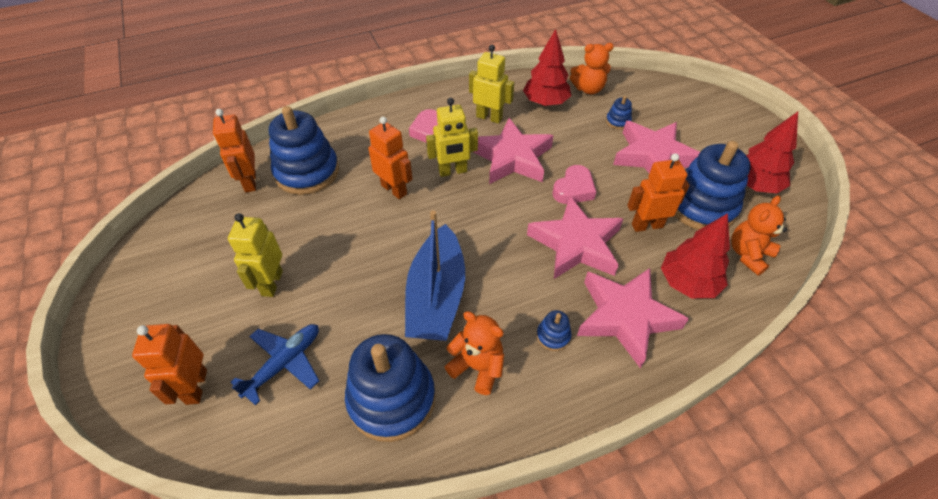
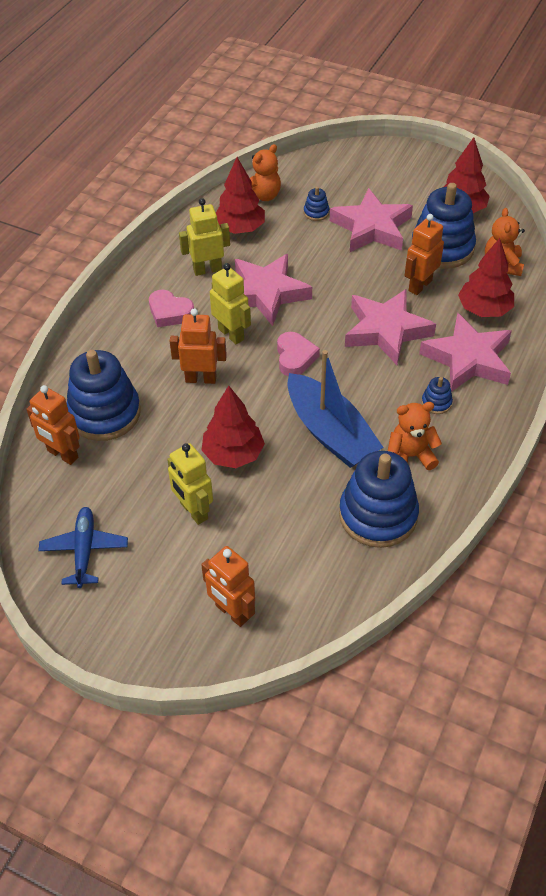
camera: 40 degrees left, 0 degrees up
blue plane [231,324,319,405] -> blue plane moved to [38,507,128,588]
yellow robot [426,98,478,177] -> yellow robot turned 75 degrees counterclockwise [210,263,251,344]
pink heart [553,165,596,204] -> pink heart moved to [277,332,320,376]
none -> red tree [202,386,265,468]

